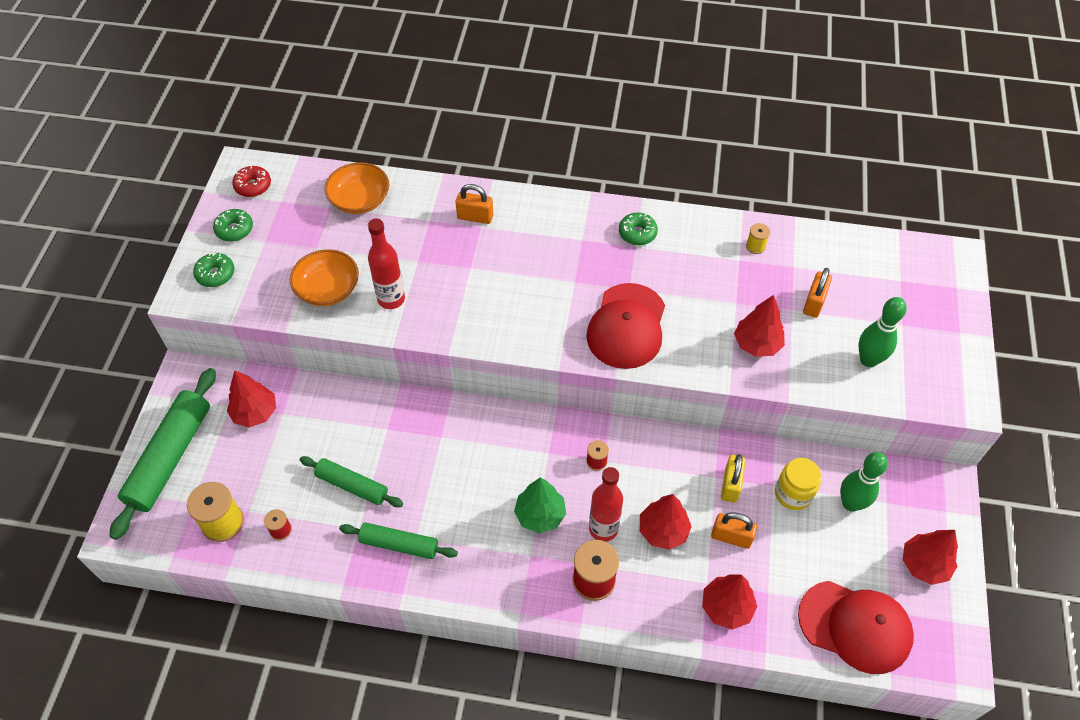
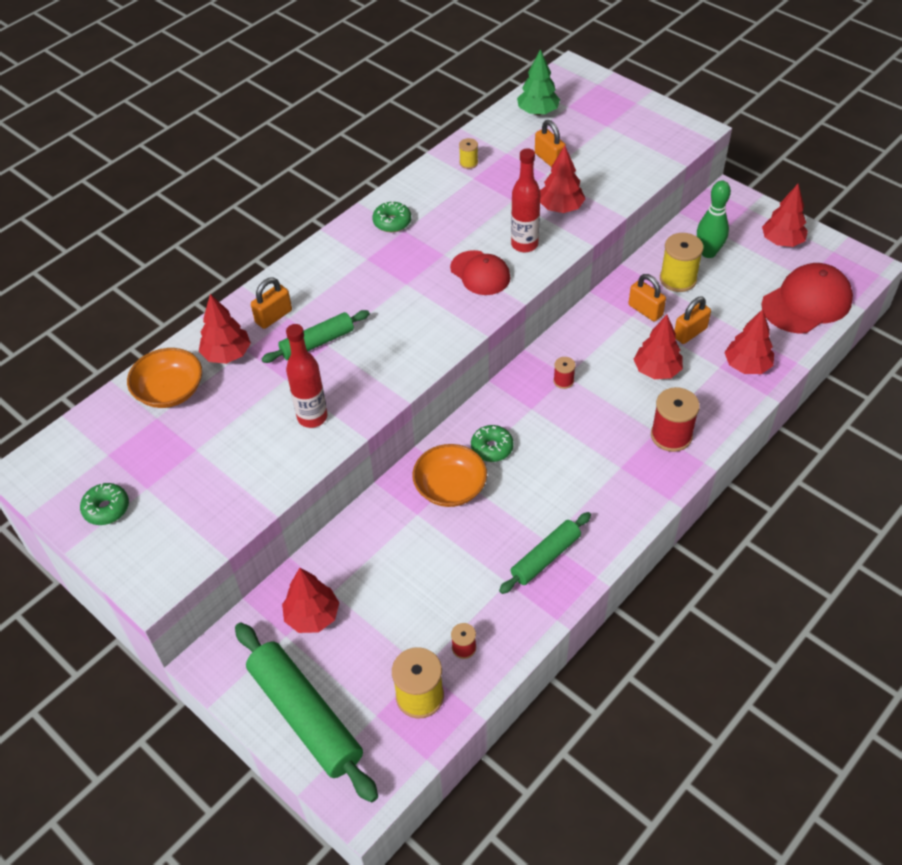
camera: 55 degrees left, 5 degrees down
green donut [193,253,234,287] -> green donut moved to [471,425,514,462]
red donut [232,166,271,197] -> none
orange bowl [290,249,359,306] -> orange bowl moved to [413,444,487,507]
green rolling pin [300,456,403,507] -> green rolling pin moved to [262,310,370,363]
green tree [514,477,566,533] -> green tree moved to [517,49,560,115]
red cap [586,283,665,369] -> red cap [450,250,511,295], size x0.65
red bottle [589,467,623,542] -> red bottle moved to [511,148,541,252]
yellow padlock [721,454,746,503] -> orange padlock [629,274,666,321]
yellow jar [775,458,821,510] -> yellow spool [660,233,704,292]
green bowling pin [858,297,907,367] -> none
none -> red tree [199,294,251,364]

